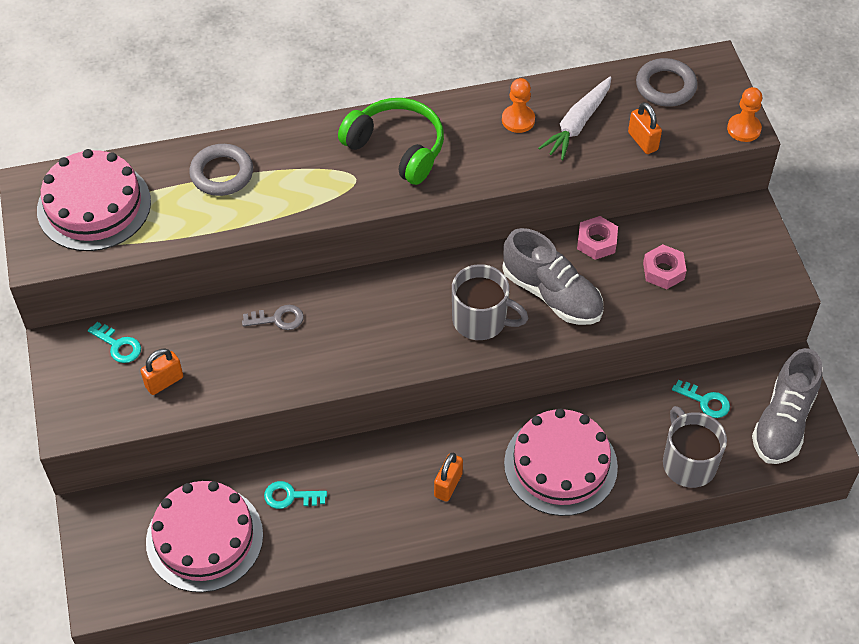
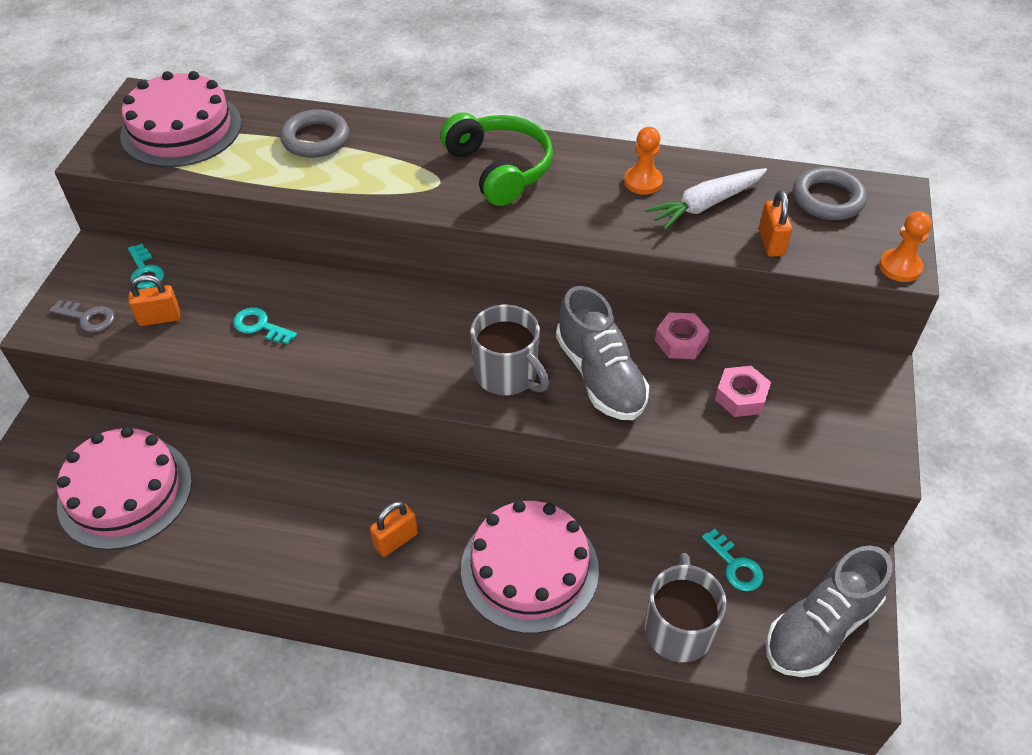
camera: 25 degrees right, 5 degrees down
grey key [242,305,304,330] -> grey key moved to [49,300,115,332]
turquoise key [264,481,327,509] -> turquoise key moved to [233,307,297,345]

